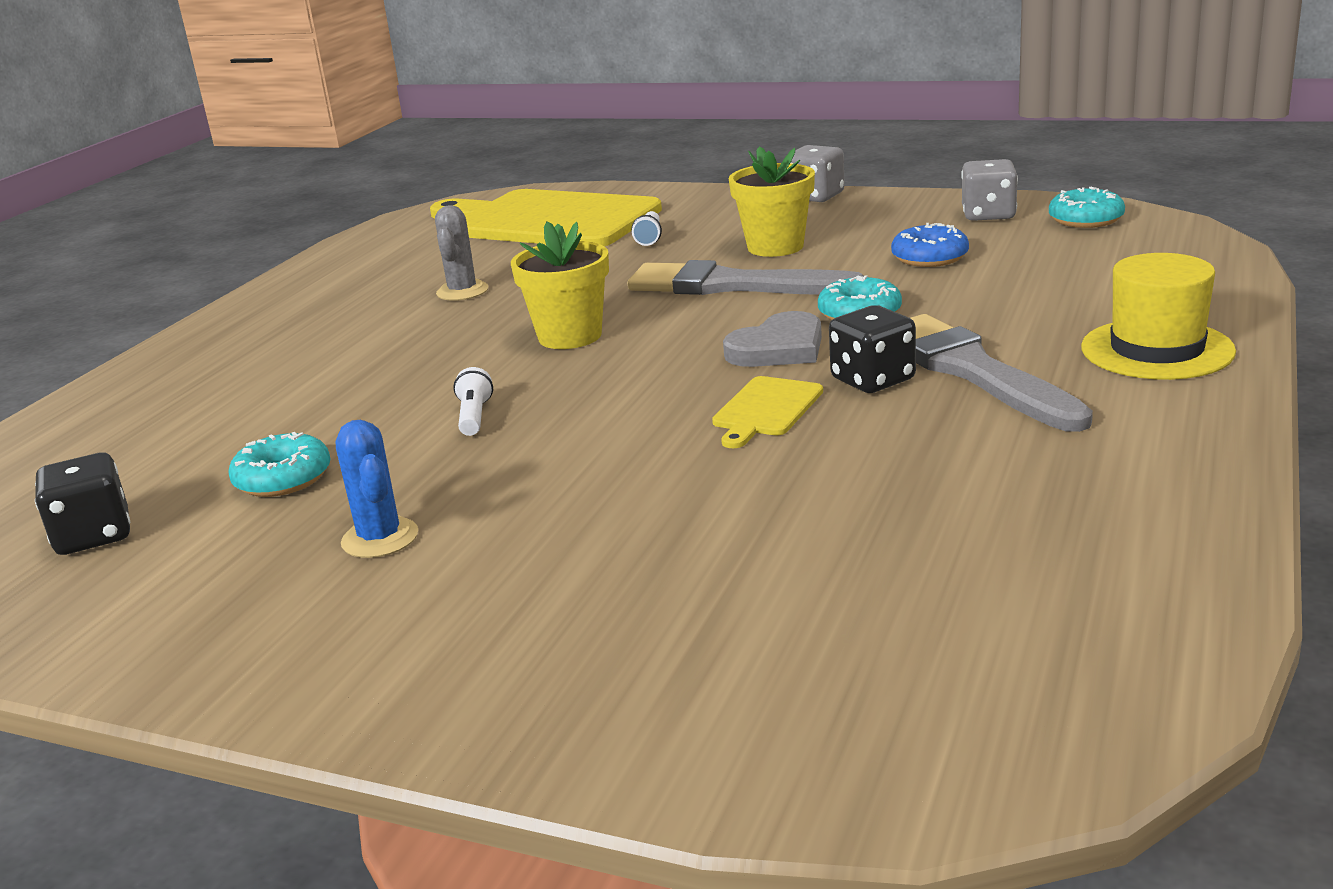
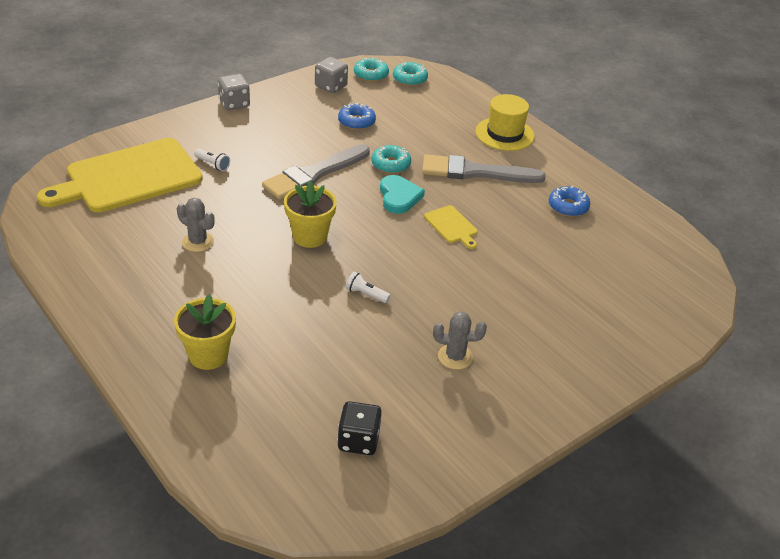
camera: 65 degrees left, 15 degrees up
turquoise donut [228,432,330,497] -> turquoise donut moved to [393,62,428,86]
blue cactus [336,420,418,558] -> grey cactus [433,312,487,370]
grey heart [723,311,822,367] -> turquoise heart [380,175,425,214]
yellow flower pot [729,146,815,257] -> yellow flower pot moved to [174,294,236,370]
black dice [829,305,916,393] -> none
none -> blue donut [549,186,590,217]

